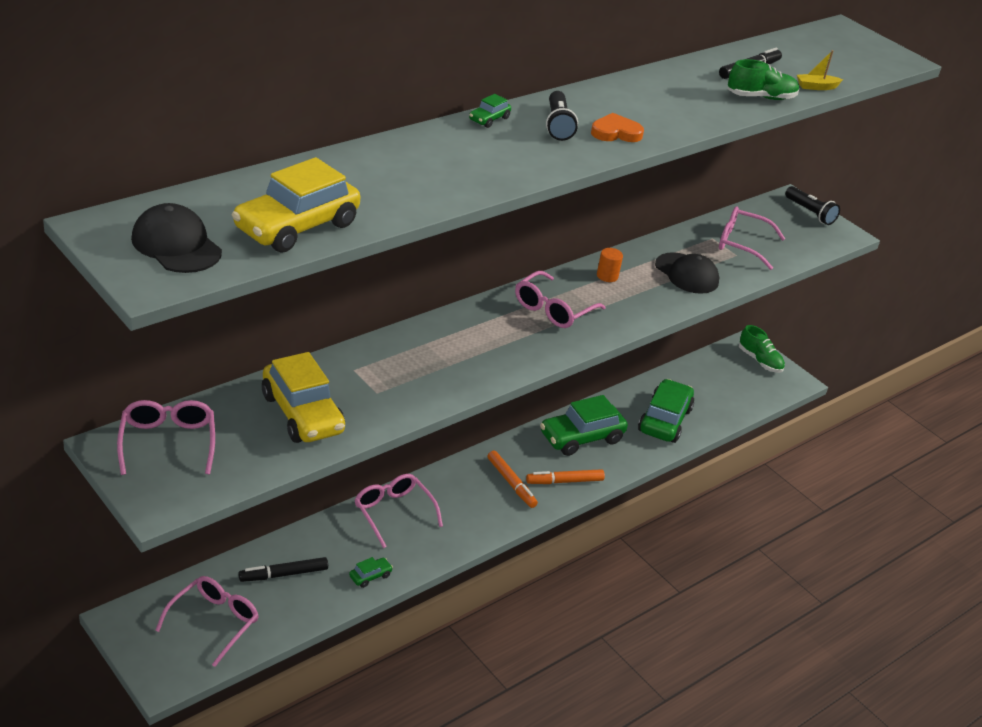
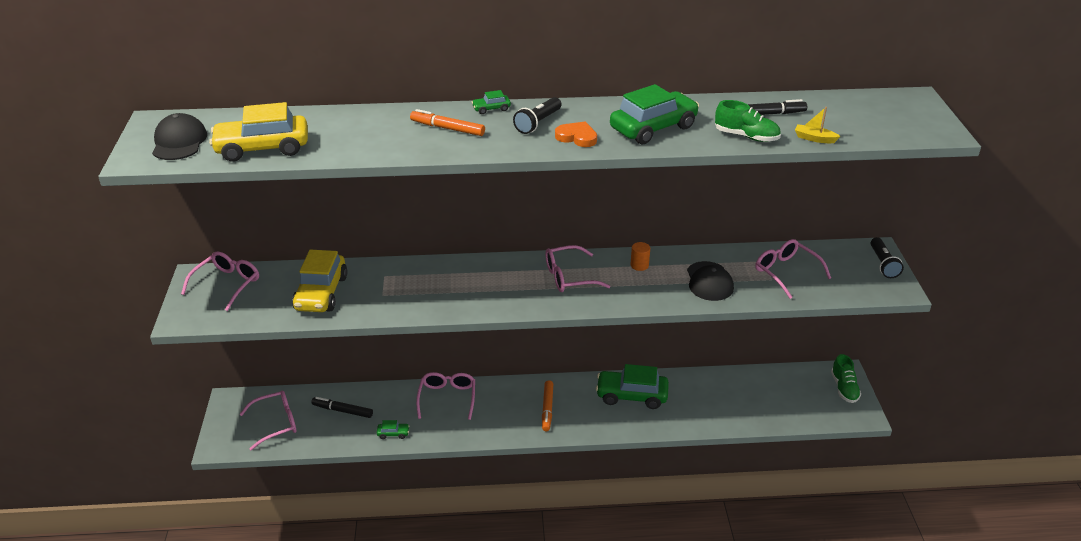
camera: 40 degrees right, 0 degrees up
orange marker [526,469,605,484] -> orange marker moved to [410,109,485,136]
green car [638,379,694,443] -> green car moved to [610,84,699,144]

